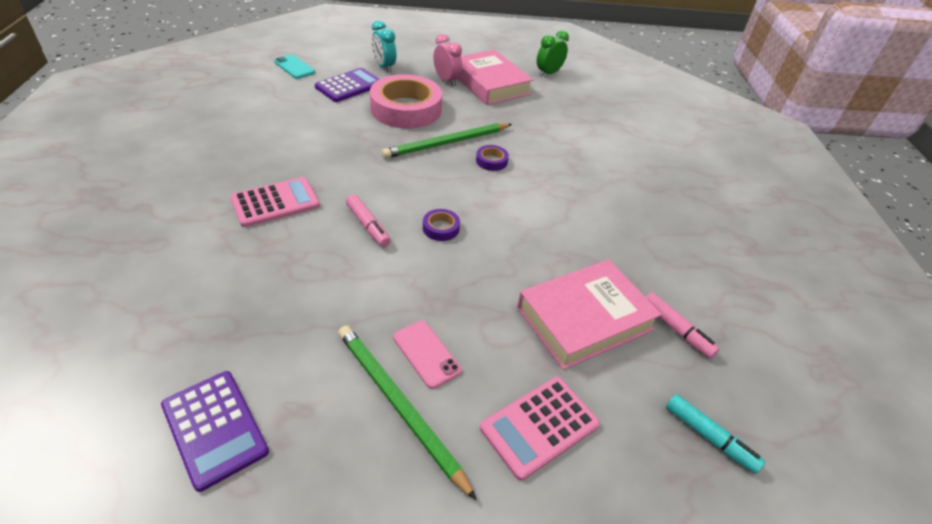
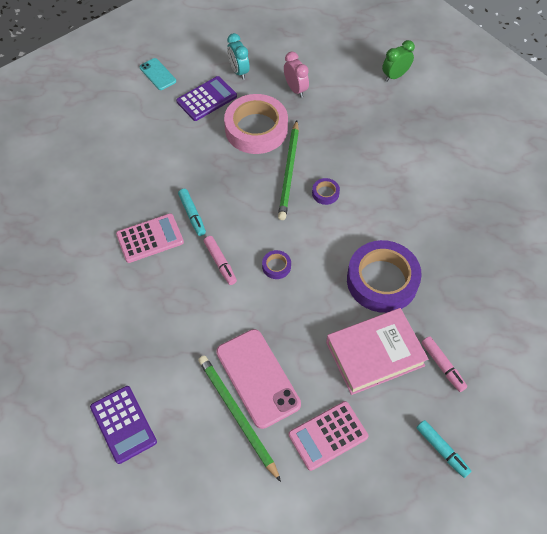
camera: 10 degrees right, 15 degrees up
green pencil [382,123,512,159] -> green pencil turned 60 degrees counterclockwise [278,120,299,220]
pink phone [393,321,462,389] -> pink phone [216,329,301,429], size x1.88
pink book [458,50,533,105] -> none
none -> turquoise marker [178,189,206,236]
none -> purple tape [347,240,422,313]

